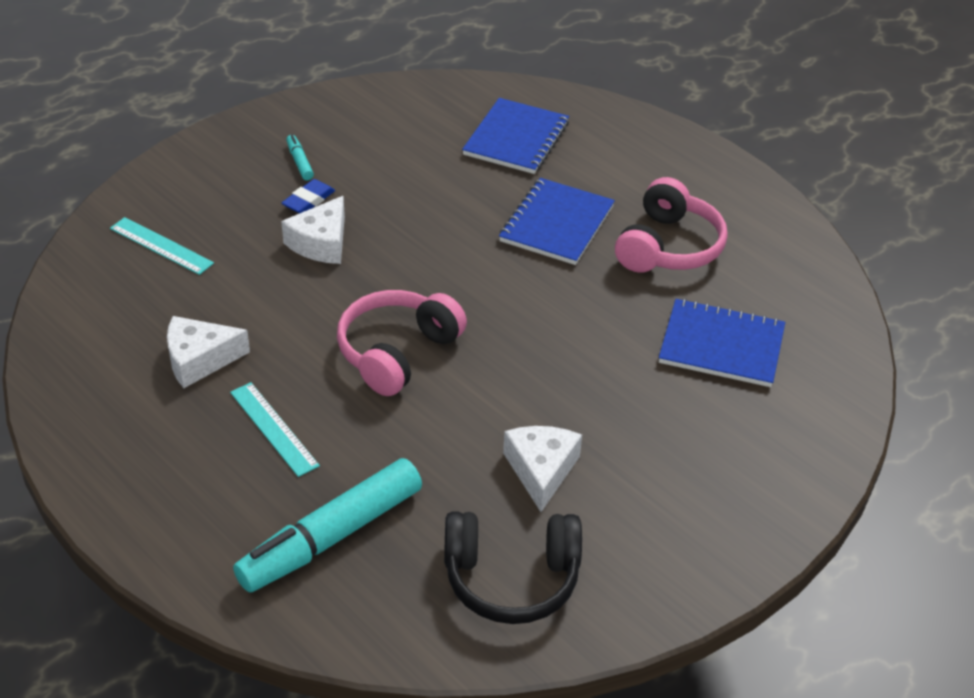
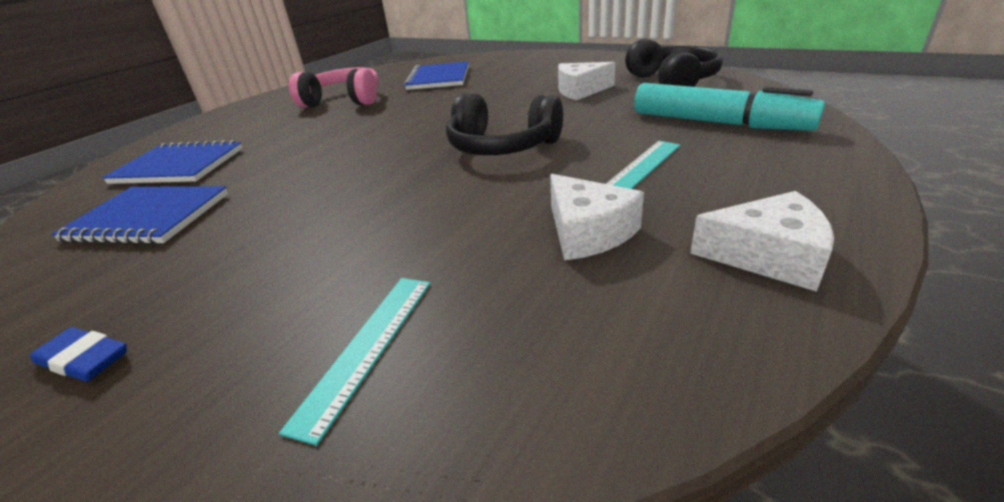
camera: 100 degrees left, 10 degrees down
white cheese [281,196,345,264] -> white cheese moved to [690,191,834,292]
blue eraser [282,179,335,214] -> blue eraser moved to [30,327,127,381]
turquoise marker [286,134,314,180] -> none
pink headphones [337,290,467,396] -> black headphones [446,93,563,155]
blue notebook [499,178,615,265] -> blue notebook moved to [51,186,228,244]

